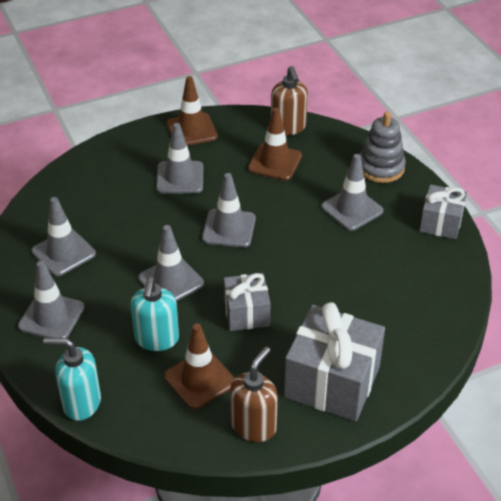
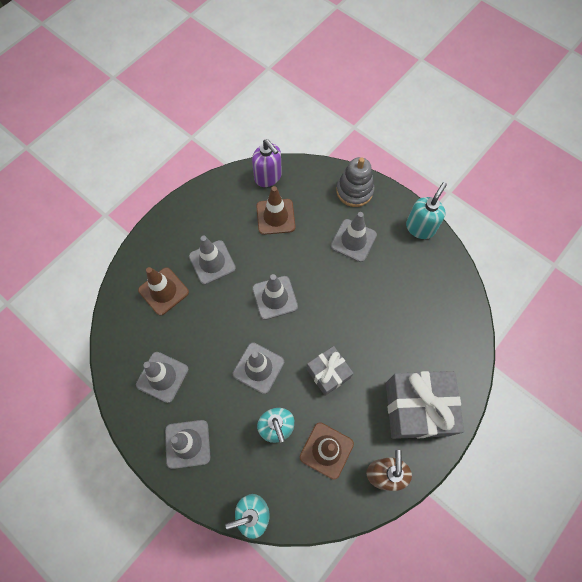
camera: 25 degrees left, 25 degrees up
brown traffic cone [167,76,218,146] -> brown traffic cone moved to [138,267,189,316]
brown soap dispenser [271,66,308,135] -> purple soap dispenser [252,140,282,187]
grey gift [419,184,467,239] -> turquoise soap dispenser [406,182,447,239]

